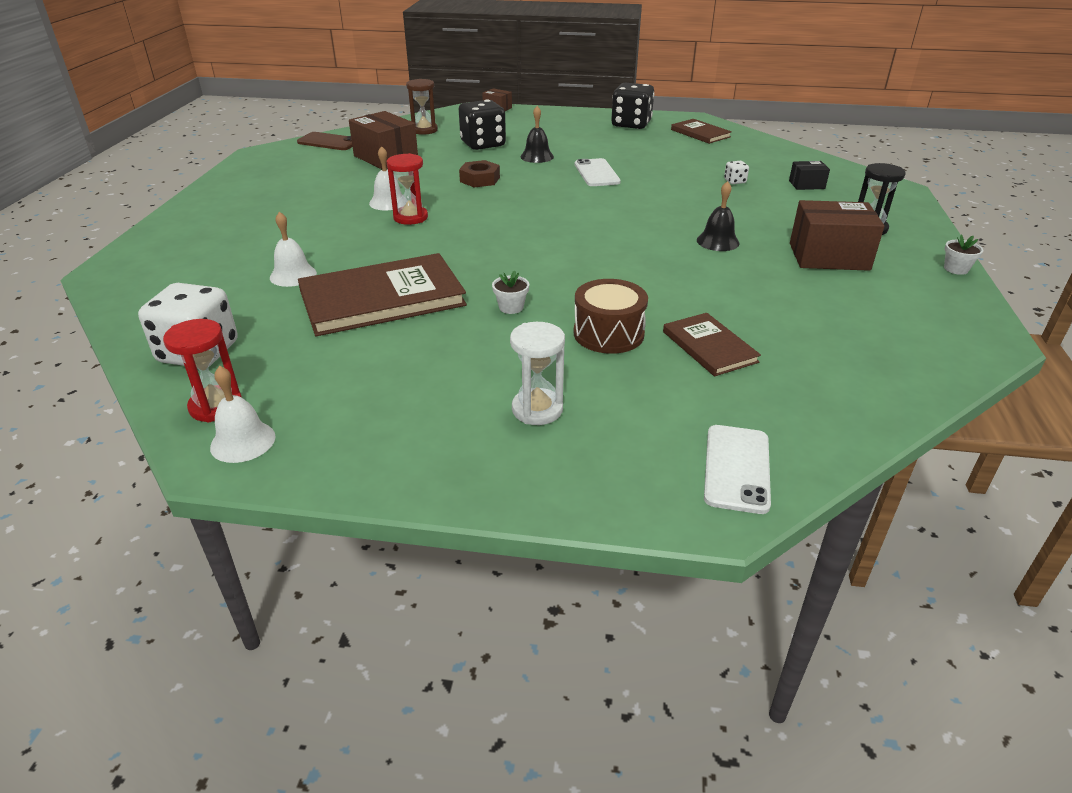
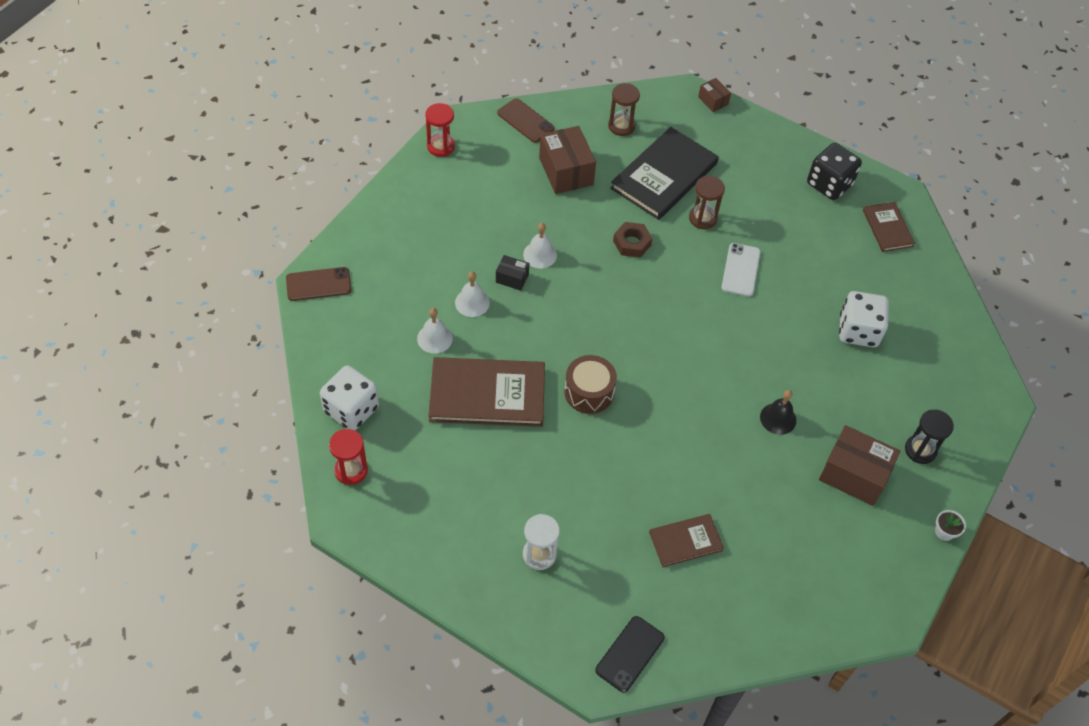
camera: 20 degrees right, 20 degrees up
white bell [210,366,276,463] -> white bell moved to [455,271,490,317]
red hourglass [386,153,428,225] -> red hourglass moved to [425,103,455,157]
black dice [459,100,506,150] -> black book [610,127,719,220]
white flower pot [492,270,529,314] -> none
black bell [520,106,554,163] -> brown hourglass [689,176,725,229]
brown drum [574,279,648,354] -> brown drum moved to [564,355,617,414]
brown book [663,313,761,376] -> brown book turned 75 degrees clockwise [649,514,724,567]
white phone [704,425,771,514] -> black phone [595,616,665,693]
white dice [724,161,749,184] -> white dice [839,291,889,347], size x2.33
black box [789,161,830,190] -> black box moved to [496,255,529,291]
none -> brown phone [286,267,351,301]

